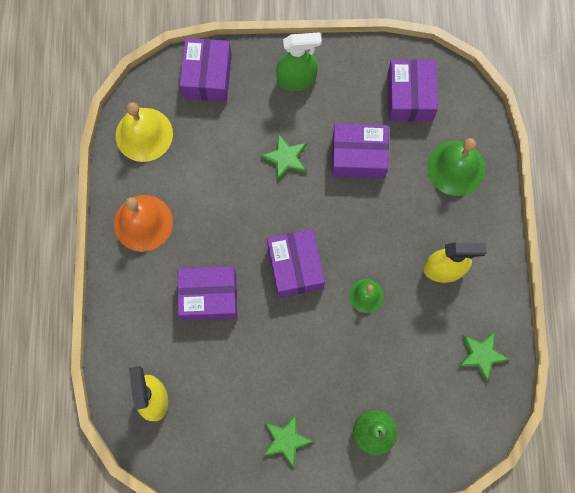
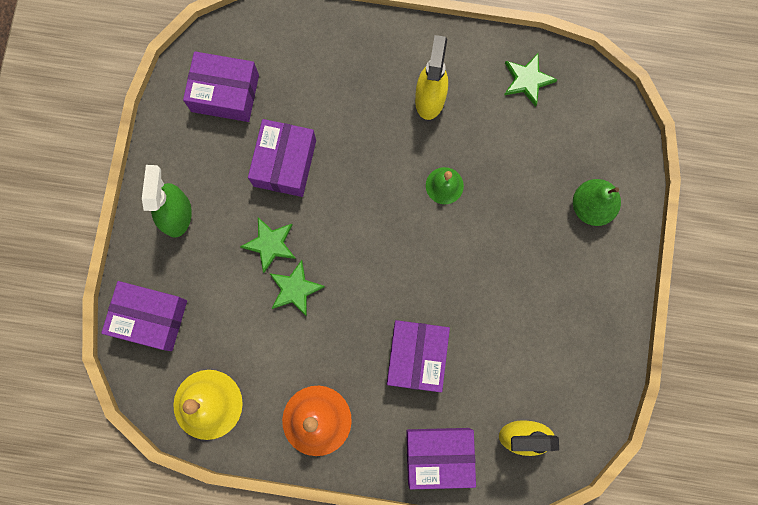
camera: 80 degrees left, 5 degrees up
green star [263,414,314,468] -> green star moved to [269,260,325,317]
purple box [267,229,325,298] -> purple box moved to [406,428,476,489]
green bell [427,138,485,196] -> none

